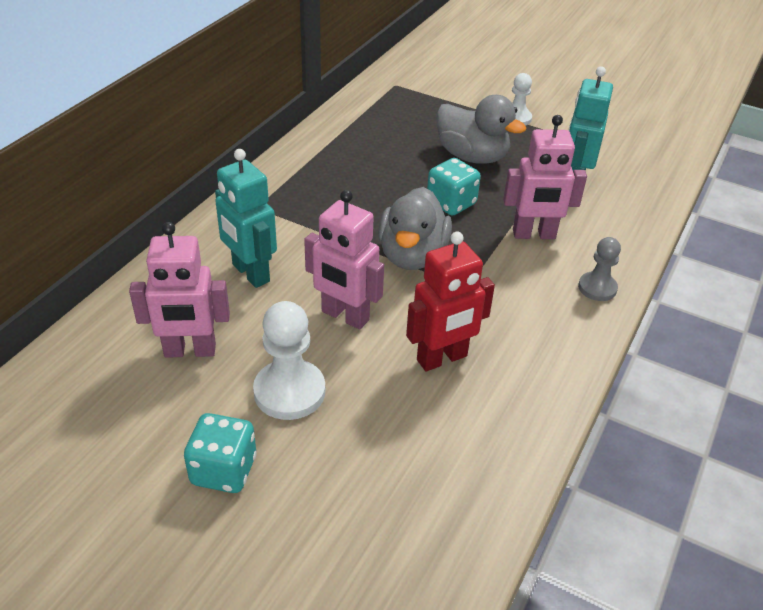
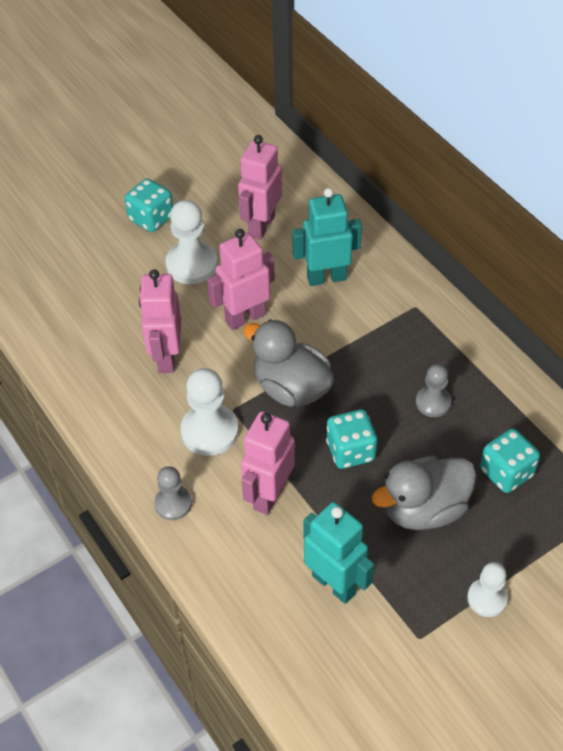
camera: 120 degrees right, 10 degrees up
red robot [406,232,495,371] -> pink robot [139,269,181,373]
none -> white pawn [180,368,239,456]
none -> grey pawn [416,364,451,417]
none -> turquoise dice [480,429,540,493]

